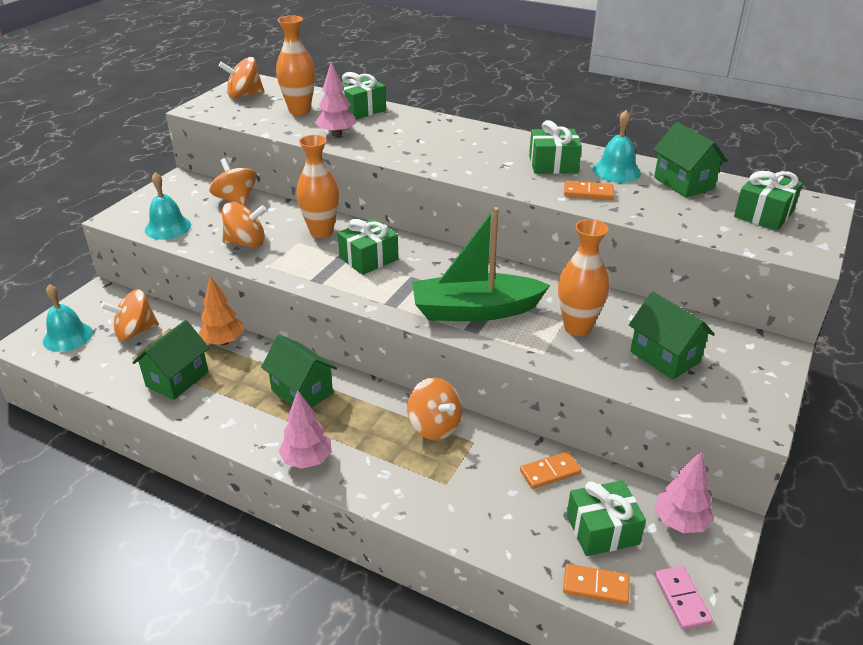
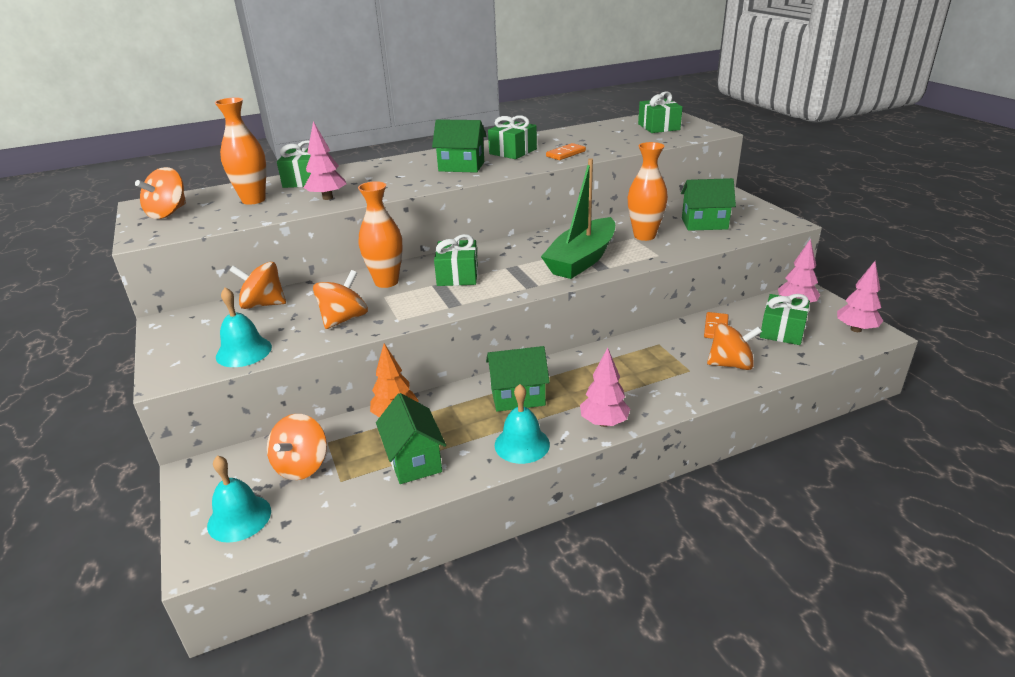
camera: 50 degrees left, 5 degrees down
orange spinning top [407,377,462,440] -> orange spinning top moved to [707,323,762,370]
orange domino [563,564,630,605] -> none
turquoise bell [593,110,641,183] -> turquoise bell moved to [495,384,550,464]
green house [653,122,727,197] -> green house moved to [432,119,486,173]
pink domino [654,566,713,630] -> pink tree [837,261,883,332]

